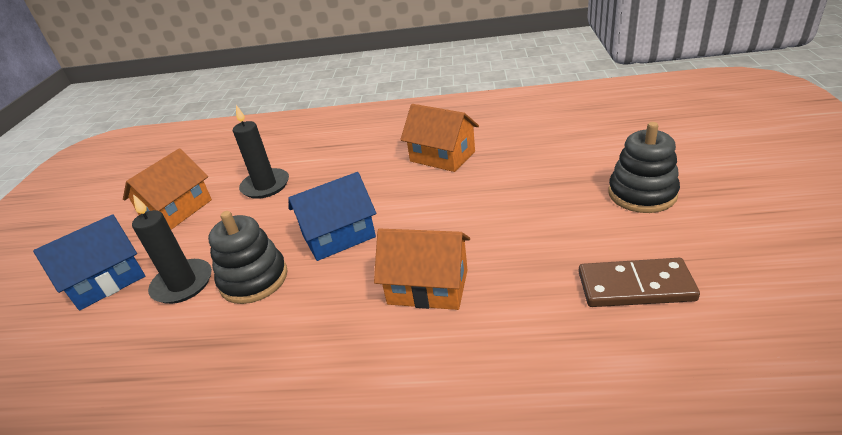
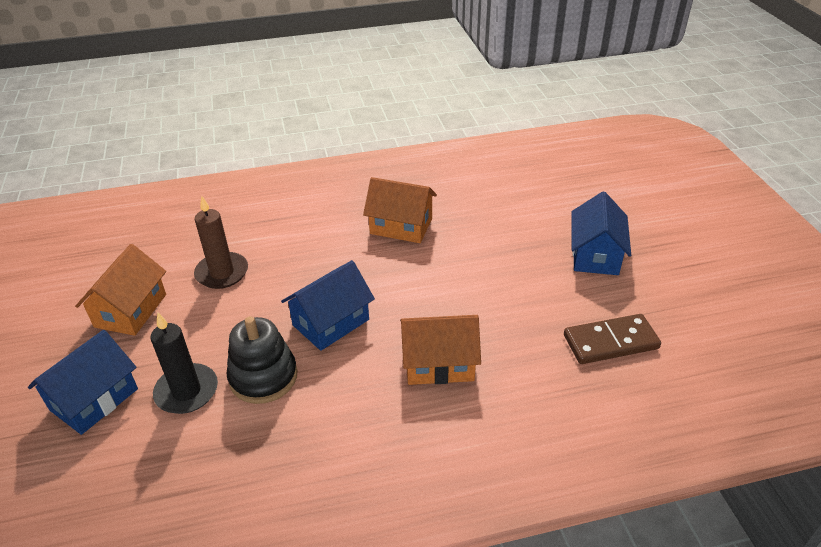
camera: 20 degrees left, 5 degrees up
black candle [233,105,289,199] -> brown candle [194,196,248,289]
black stacking toy [608,122,680,213] -> blue house [571,191,631,275]

